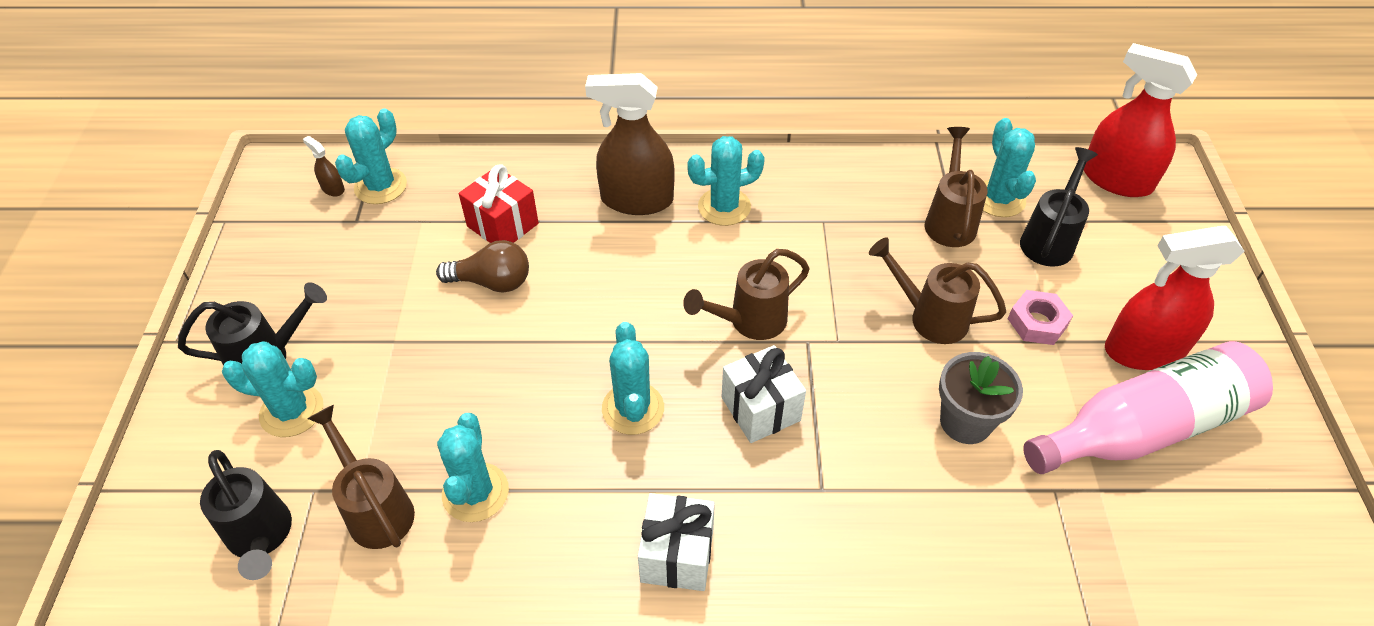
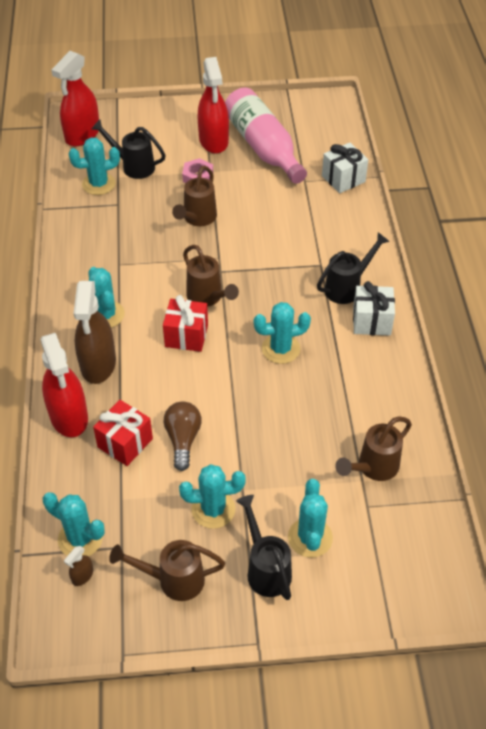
camera: 95 degrees left, 0 degrees up
black watering can [200,450,292,580] -> black watering can moved to [317,232,390,304]
turquoise cactus [437,413,509,522] -> turquoise cactus moved to [179,464,246,529]
white gift [722,345,806,443] -> white gift moved to [322,143,368,193]
brown watering can [924,127,987,247] -> brown watering can moved to [109,540,225,601]
grey flower pot [939,352,1023,444] -> none
none -> red spray bottle [40,333,88,437]
none -> red gift [163,295,208,352]

